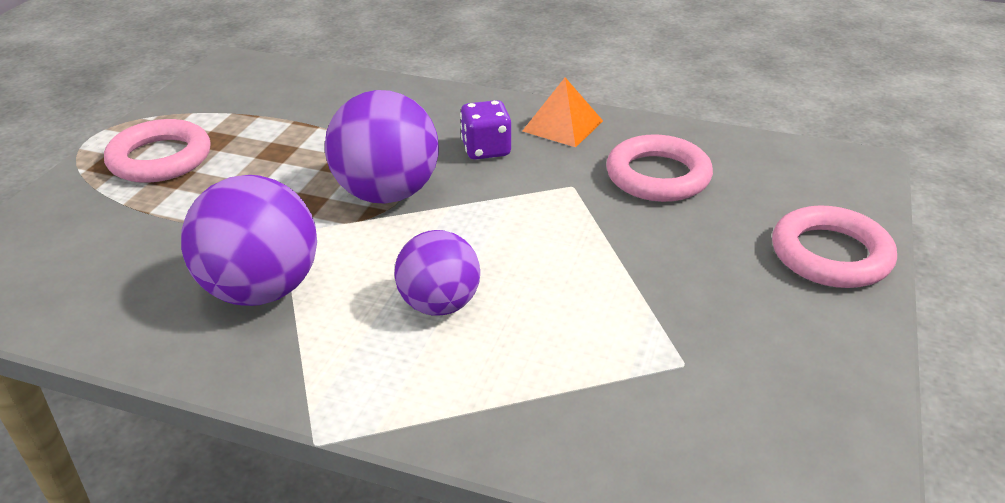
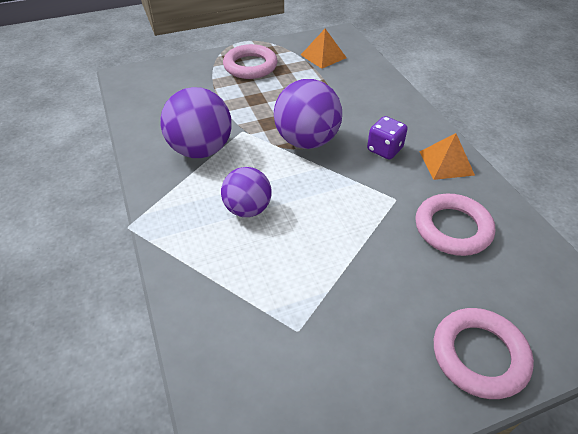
camera: 50 degrees right, 10 degrees up
none -> orange pyramid [301,29,347,69]

